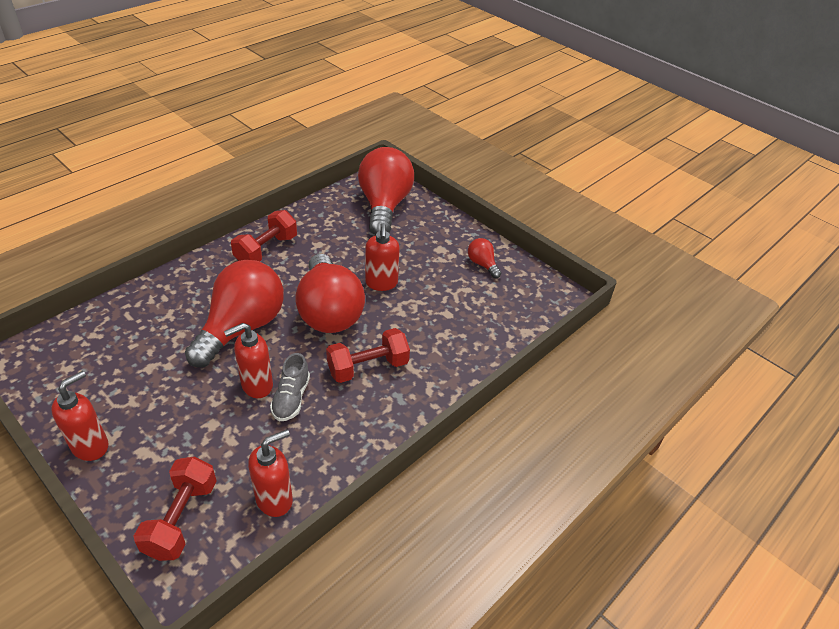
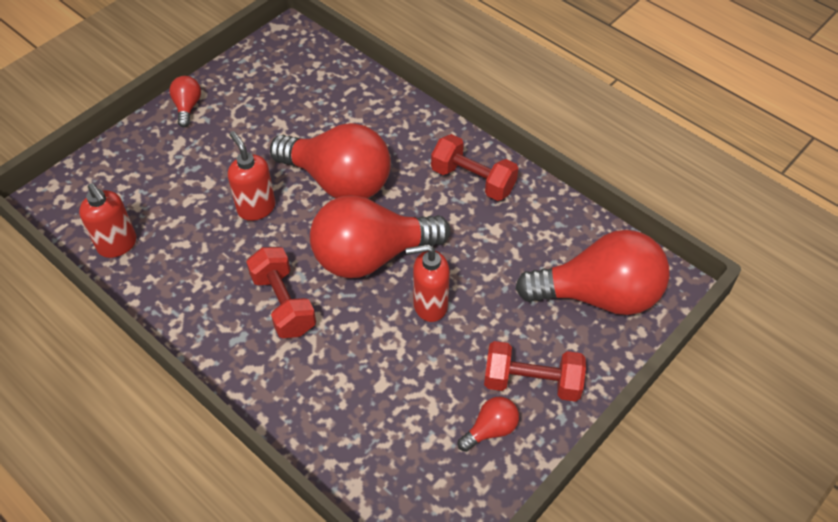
camera: 90 degrees right, 10 degrees up
red soap dispenser [51,371,108,461] -> red light bulb [169,76,201,127]
red dumbbell [133,456,217,561] -> red dumbbell moved to [484,341,586,402]
grey shoe [270,353,310,421] -> none

